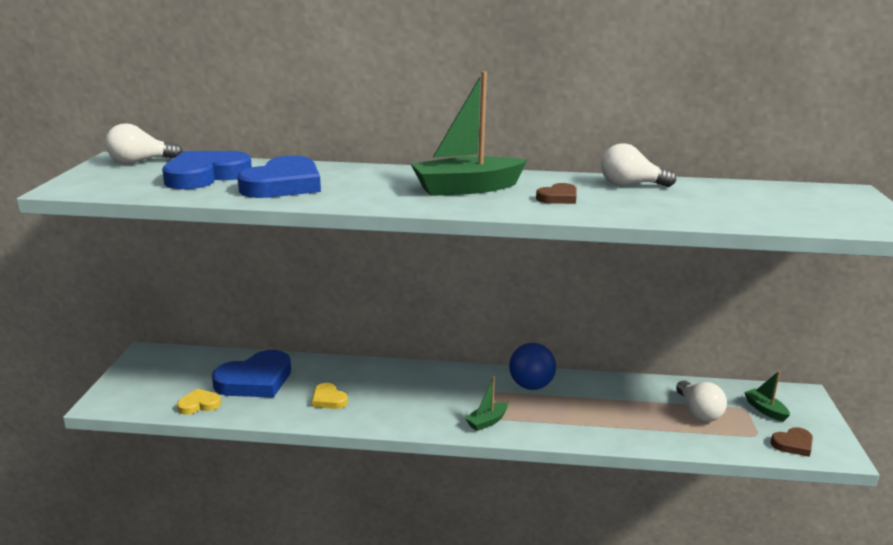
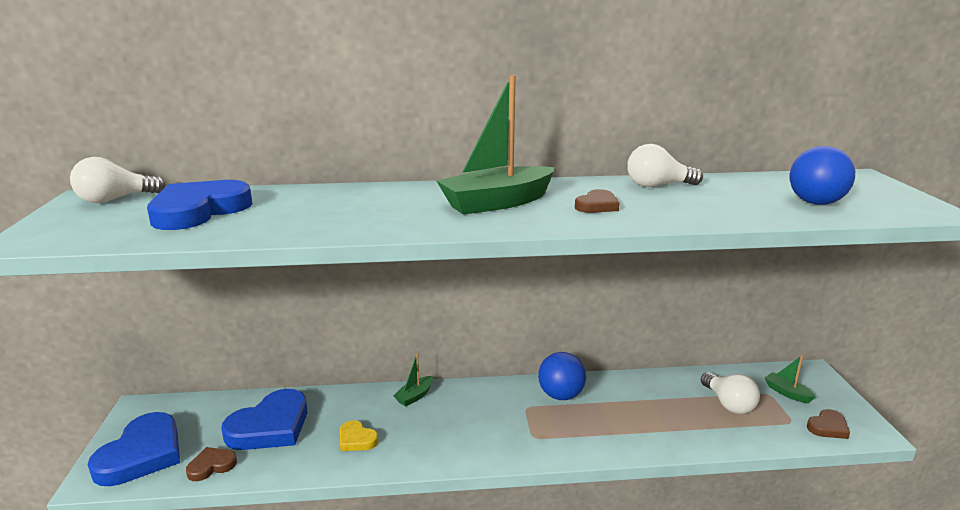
camera: 10 degrees left, 0 degrees up
yellow heart [177,389,221,415] -> brown heart [186,447,237,481]
blue heart [238,156,321,198] -> blue heart moved to [88,412,180,486]
green boat [465,376,508,431] -> green boat moved to [393,353,433,406]
none -> blue ball [790,146,855,205]

